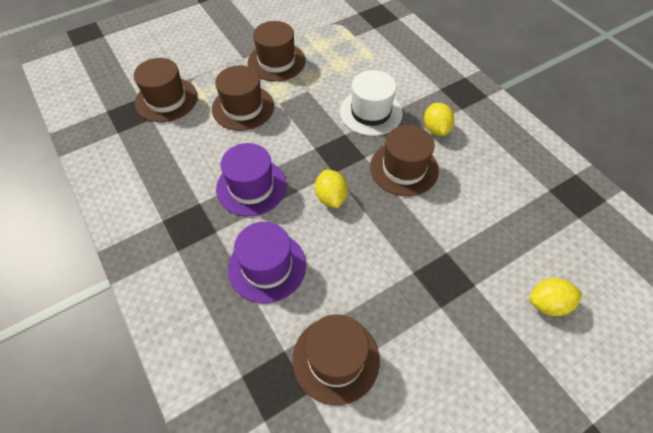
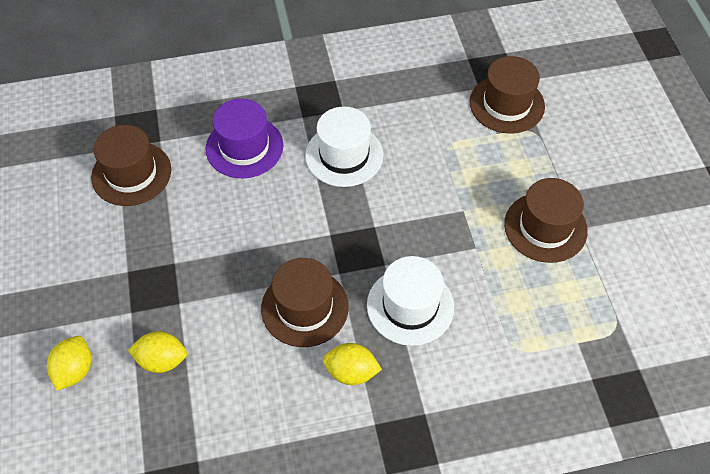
camera: 110 degrees right, 0 degrees up
brown hat [212,65,274,131] -> none
purple hat [216,143,287,216] -> white hat [305,106,383,187]
yellow lemon [315,170,348,208] -> yellow lemon moved to [128,331,187,373]

